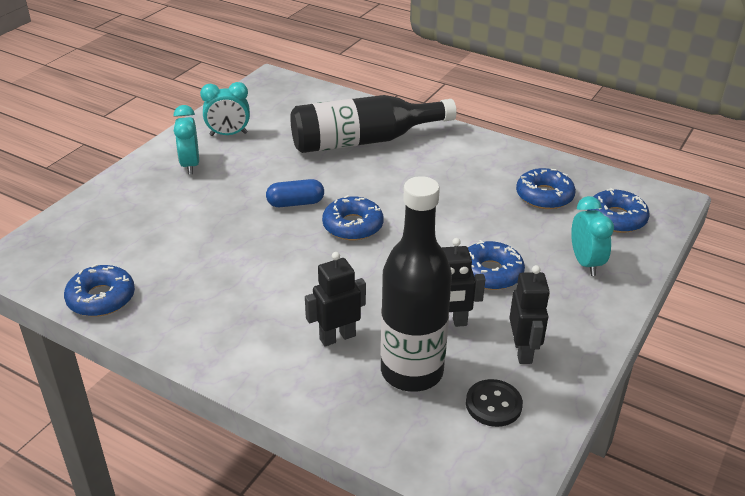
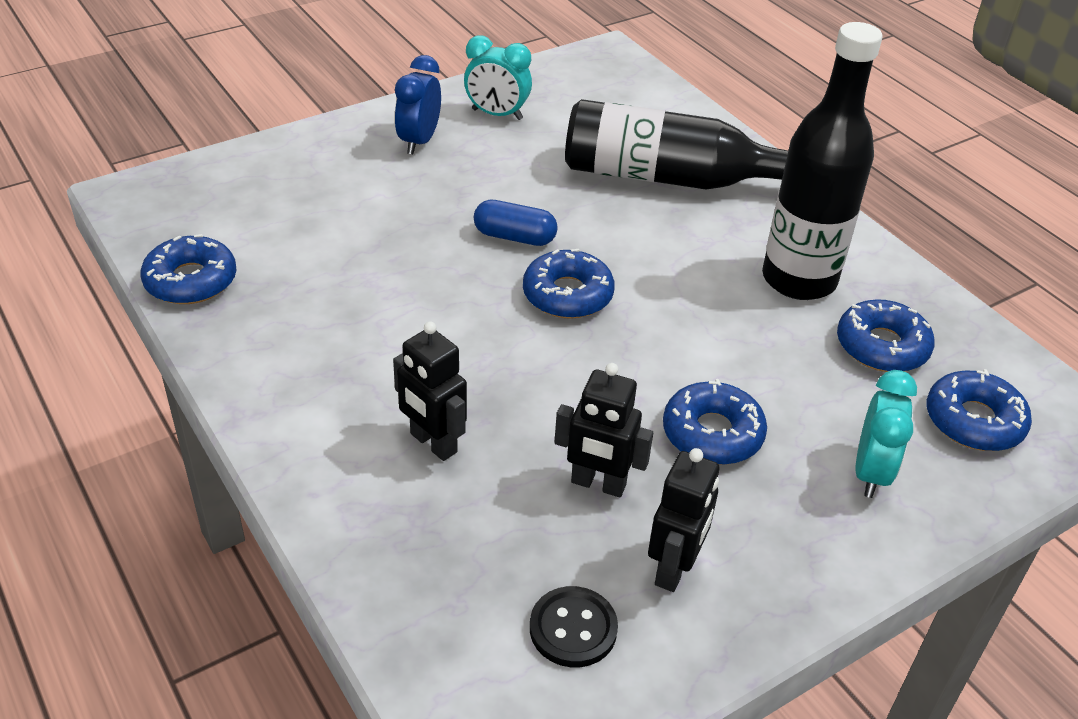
camera: 25 degrees right, 5 degrees up
turquoise clock [174,105,199,175] -> blue clock [395,55,441,154]
black robot [305,252,366,347] -> black robot turned 135 degrees counterclockwise [393,321,467,461]
black bottle [381,176,452,392] -> black bottle moved to [762,22,882,300]

